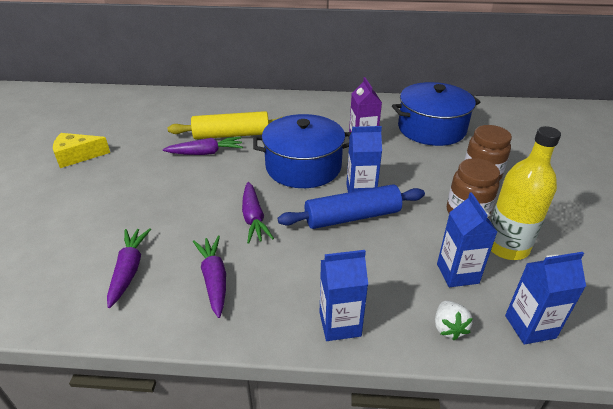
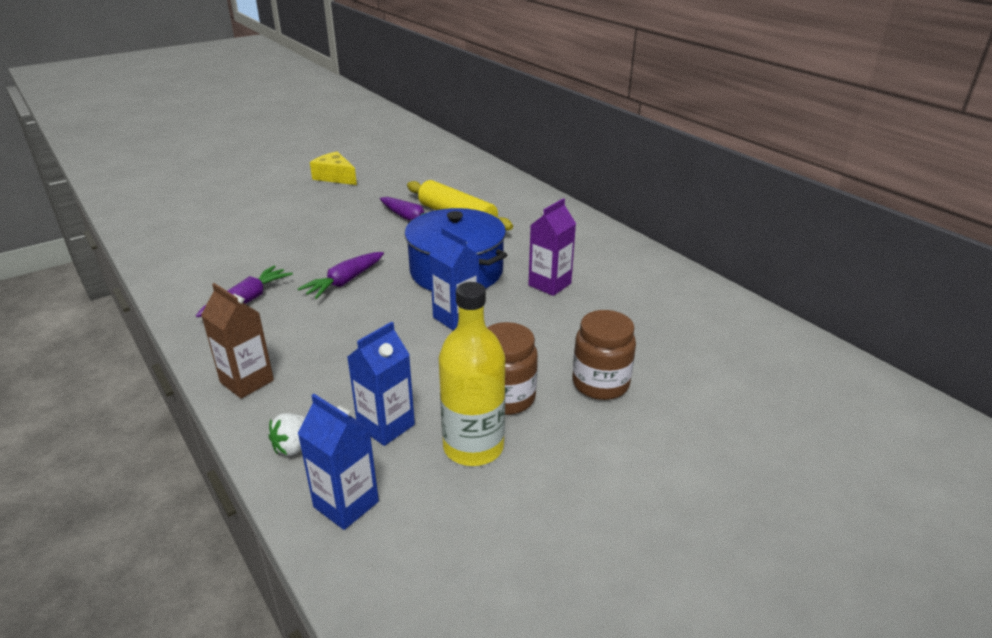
camera: 50 degrees right, 5 degrees down
purple carrot [107,228,151,308] -> none
blue rolling pin [278,184,425,229] -> none
blue carton [320,250,368,341] -> brown carton [201,283,274,399]
blue pot [392,82,480,146] -> none

